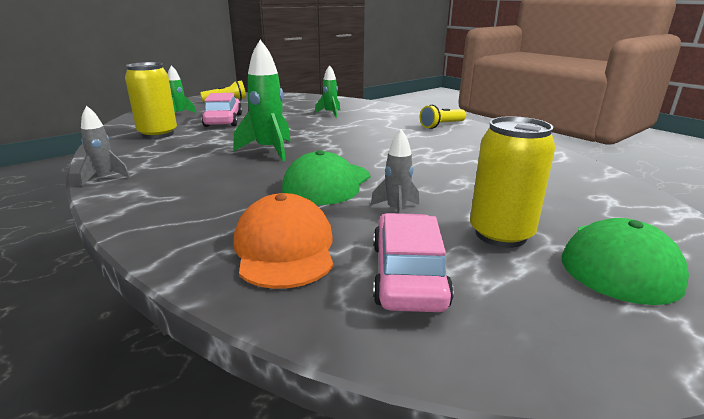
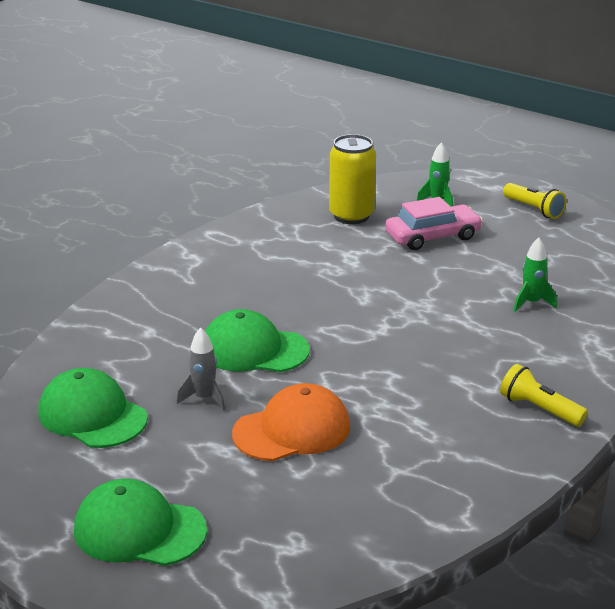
camera: 75 degrees right, 5 degrees up
grey rocket [79,105,130,186] -> none
green rocket [233,40,291,161] -> none
orange cap [233,193,333,289] -> orange cap moved to [232,383,350,461]
pink car [373,213,454,312] -> green cap [38,368,148,448]
yellow can [470,116,555,248] -> none

